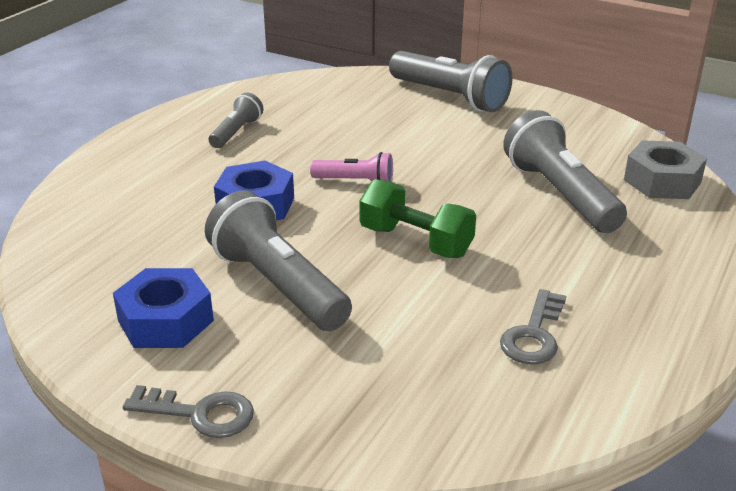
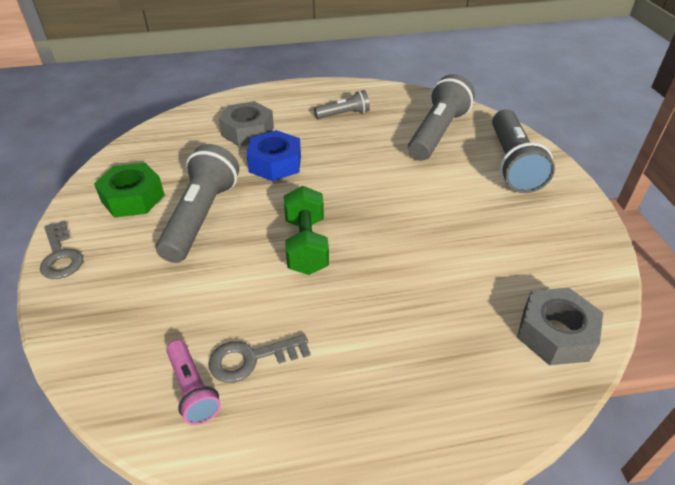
camera: 50 degrees right, 10 degrees up
blue nut [113,268,214,348] -> green nut [94,163,165,217]
pink flashlight [310,152,393,182] -> pink flashlight moved to [166,340,221,425]
grey flashlight [503,110,627,233] -> grey flashlight moved to [408,74,475,161]
none -> grey nut [219,101,274,146]

